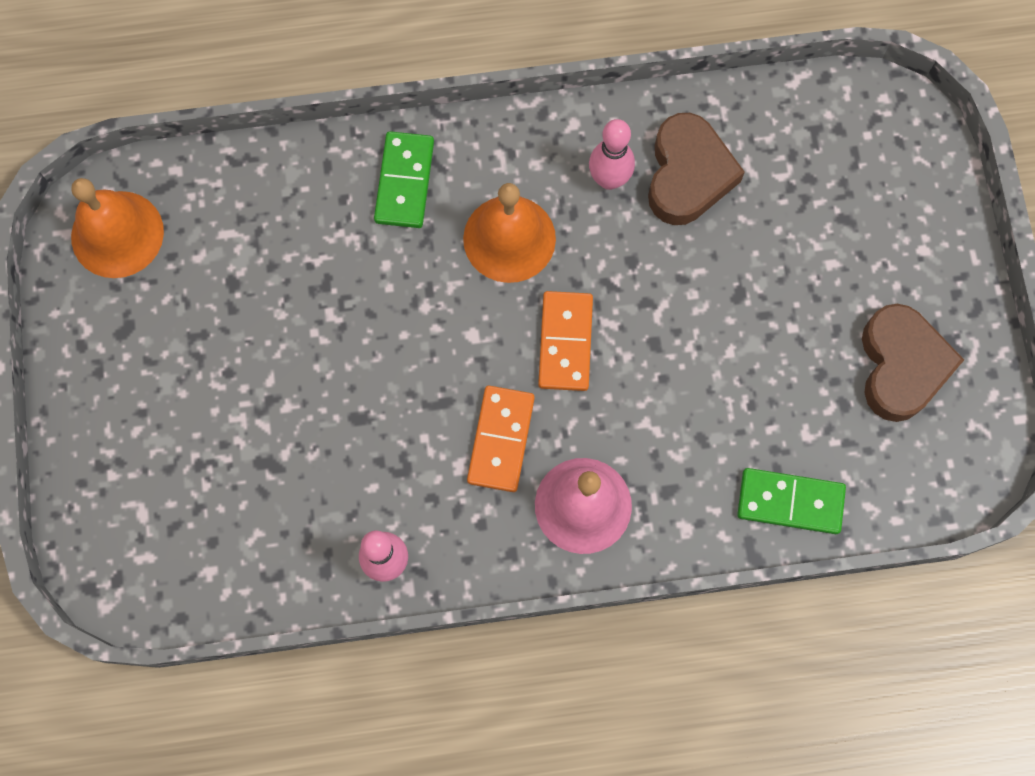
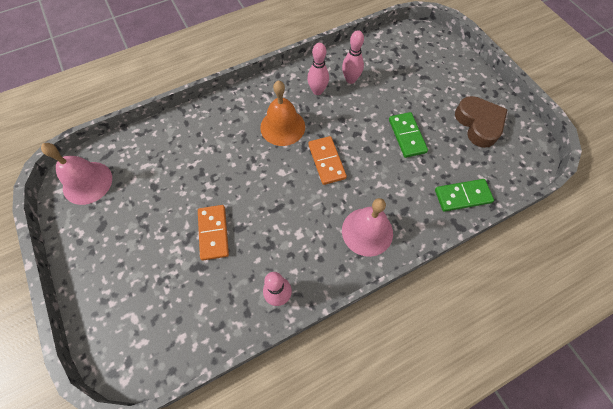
camera: 20 degrees left, 10 degrees down
orange bell [71,178,164,278] -> pink bell [41,143,112,205]
green domino [374,131,434,228] -> green domino moved to [389,112,428,158]
orange domino [467,386,535,492] -> orange domino moved to [198,205,229,261]
brown heart [648,113,745,225] -> pink bowling pin [342,30,364,84]

